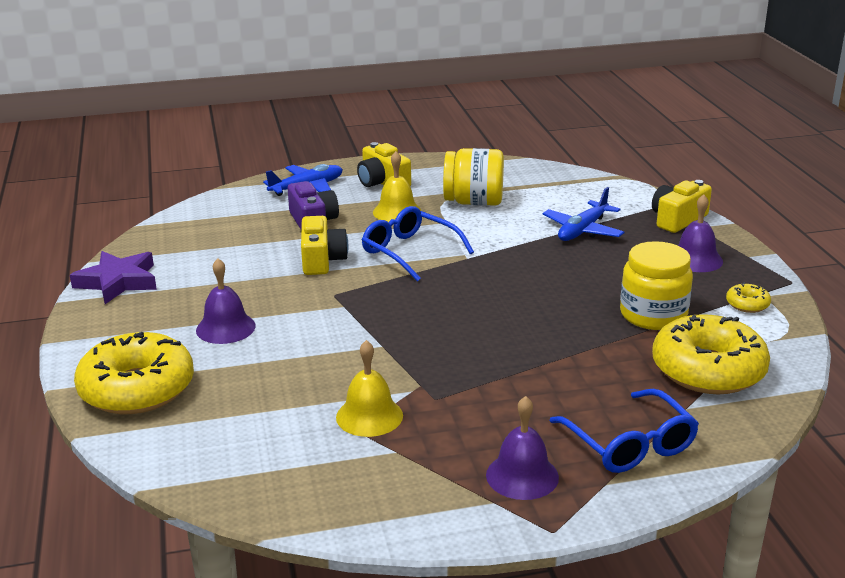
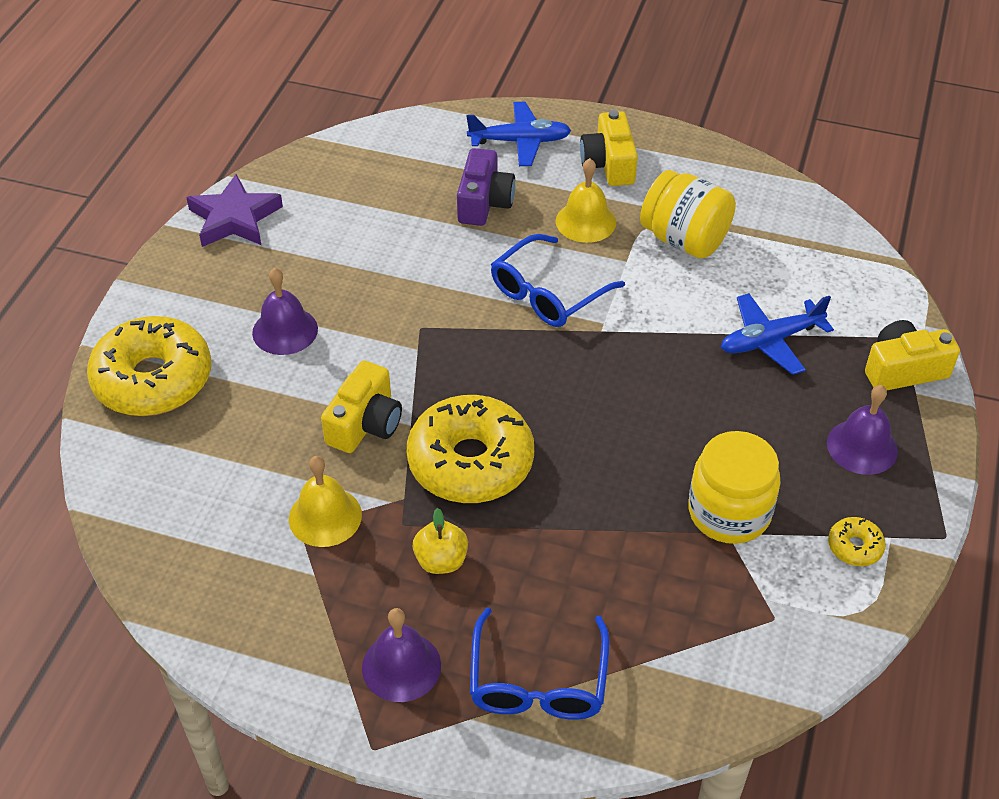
camera: 30 degrees right, 20 degrees up
yellow camera [301,216,348,275] -> yellow camera moved to [321,360,402,453]
blue glasses [362,206,474,282] -> blue glasses turned 120 degrees counterclockwise [491,234,625,327]
yellow donut [652,314,770,394] -> yellow donut moved to [407,395,534,503]
none -> yellow apple [413,508,468,574]

